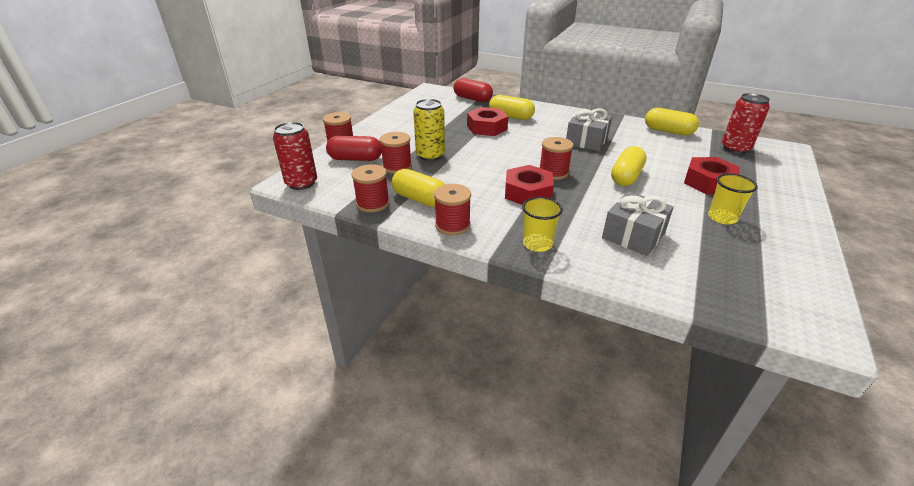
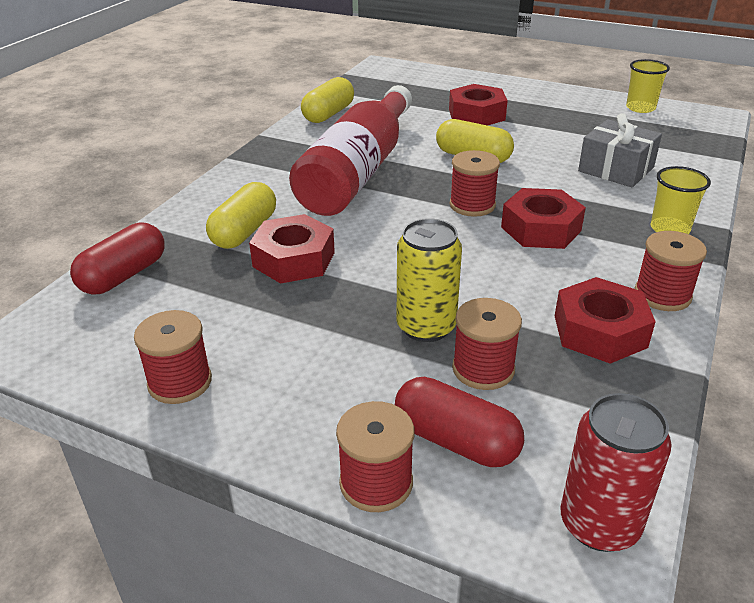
camera: 90 degrees left, 0 degrees up
red capsule [326,136,382,161] -> red capsule turned 60 degrees counterclockwise [395,377,524,467]
red spool [352,164,390,213] -> red spool moved to [134,310,212,404]
yellow capsule [392,169,445,207] -> red nut [555,277,656,364]
grey gift [566,109,612,151] -> red bottle [289,85,412,216]
yellow cup [708,173,758,224] -> yellow cup moved to [626,59,670,113]
red can [722,93,770,154] -> none

